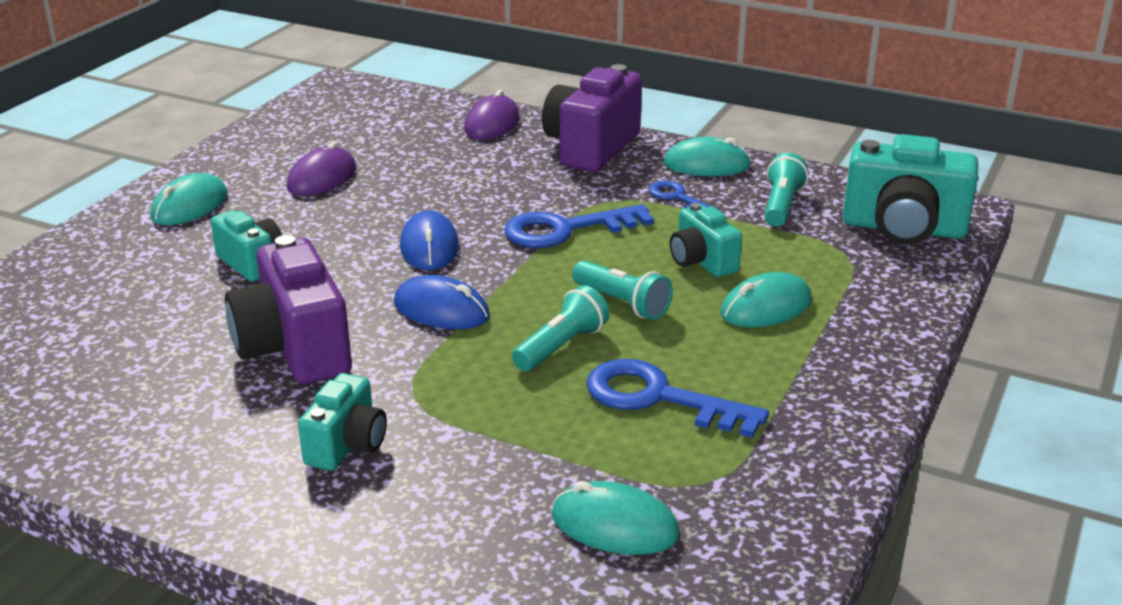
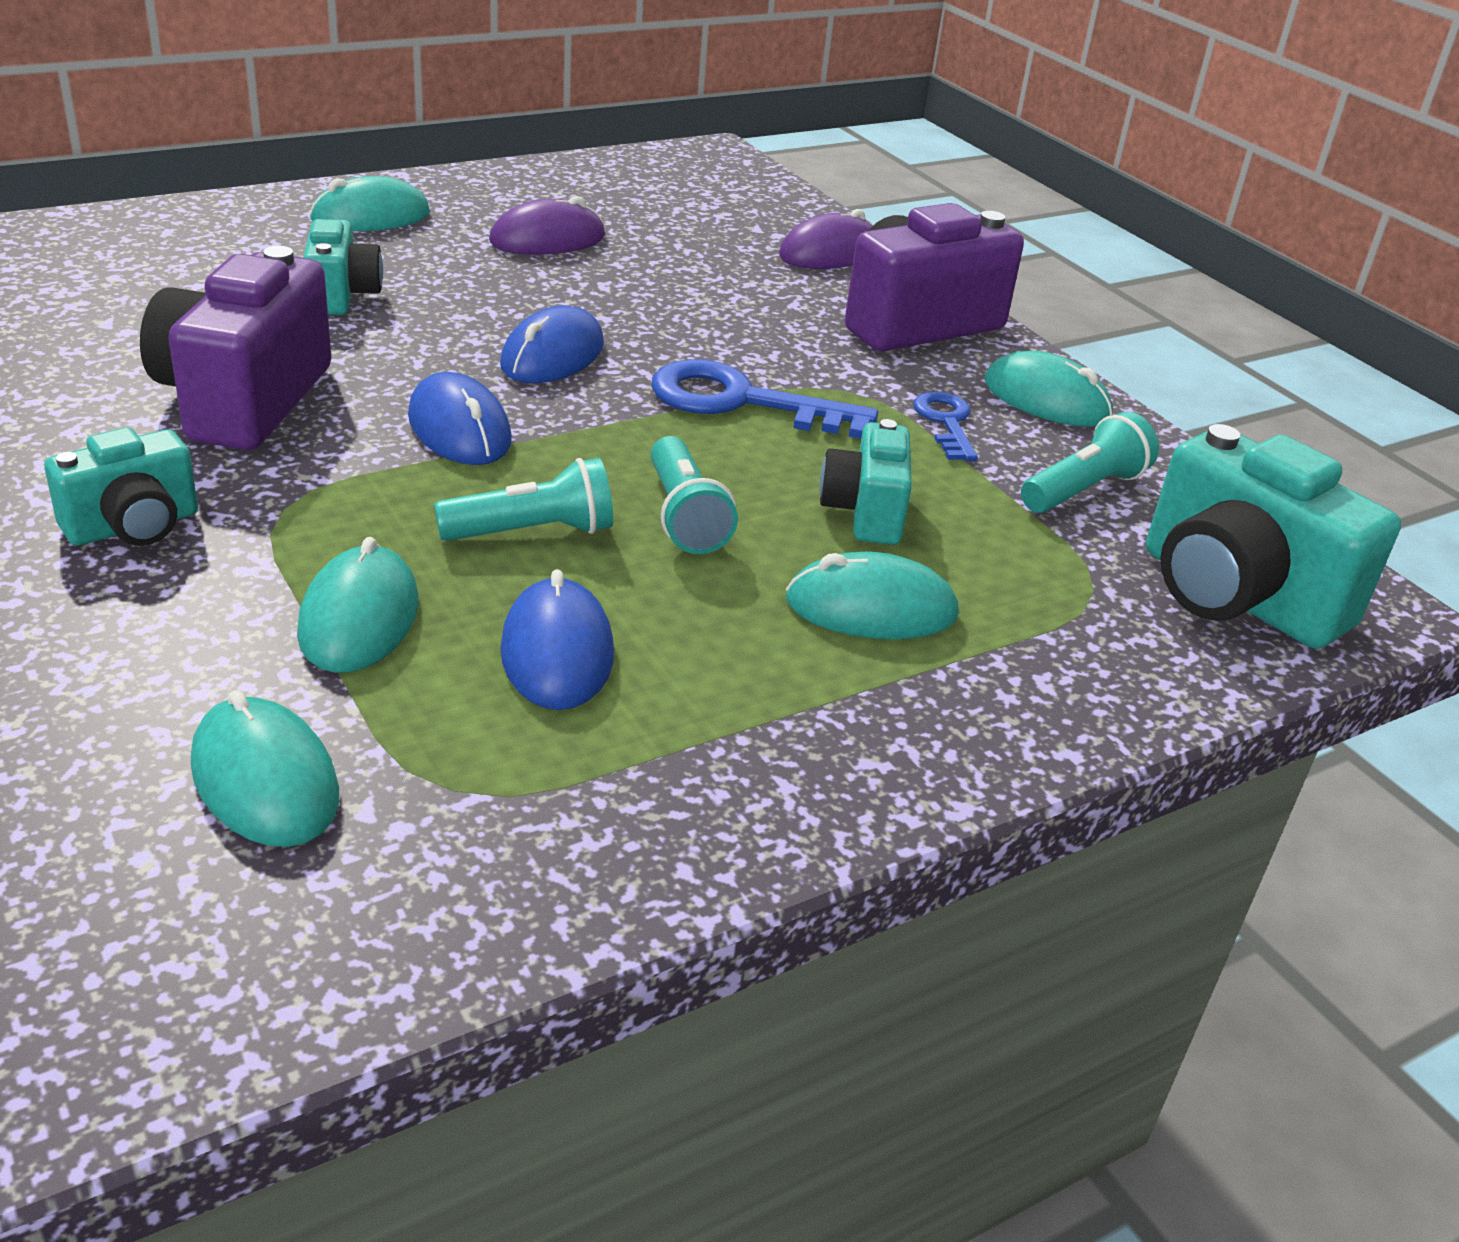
camera: 30 degrees right, 5 degrees up
blue key [586,359,769,438] -> blue mouse [500,569,614,710]
none -> turquoise mouse [297,537,418,673]

